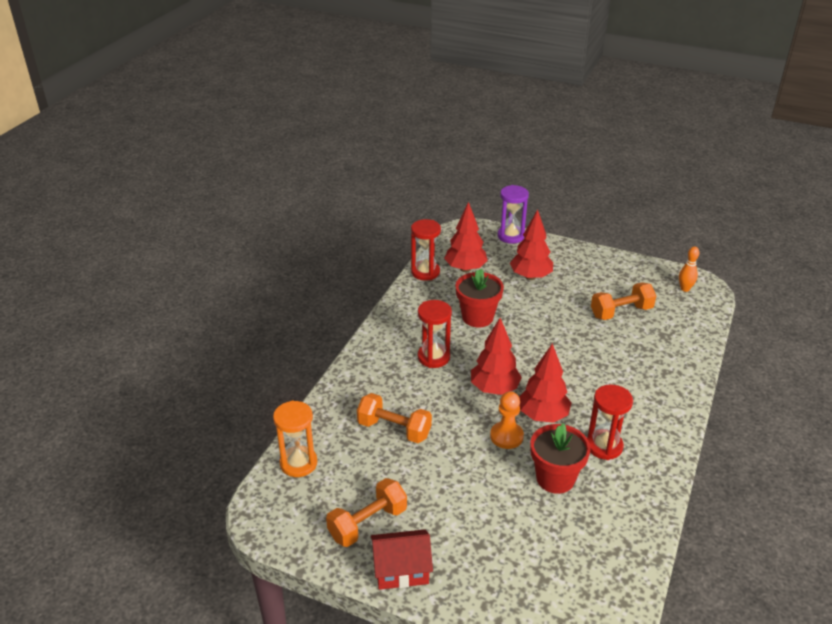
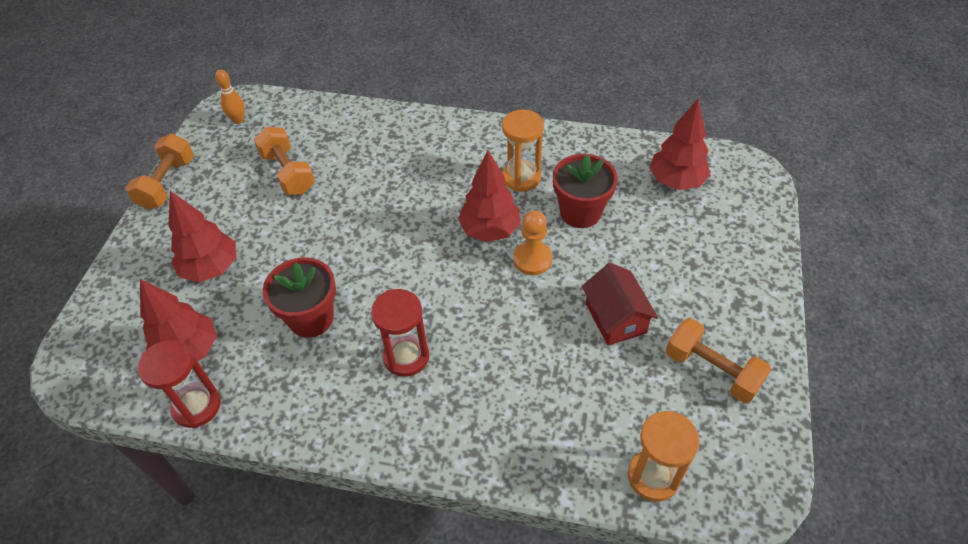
camera: 100 degrees left, 15 degrees up
orange dumbbell [357,393,432,443] -> orange dumbbell moved to [126,134,194,210]
red house [371,529,433,590] -> red house moved to [582,263,658,346]
red tree [471,318,522,395] -> red tree moved to [649,99,710,190]
purple hourglass [498,185,529,244] -> none
red hourglass [587,384,633,460] -> orange hourglass [502,110,544,192]

